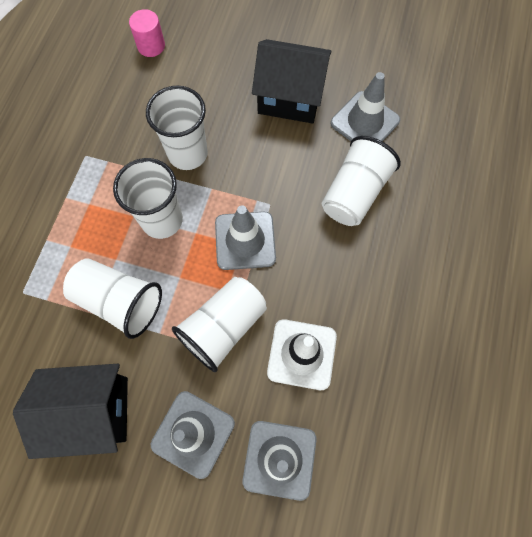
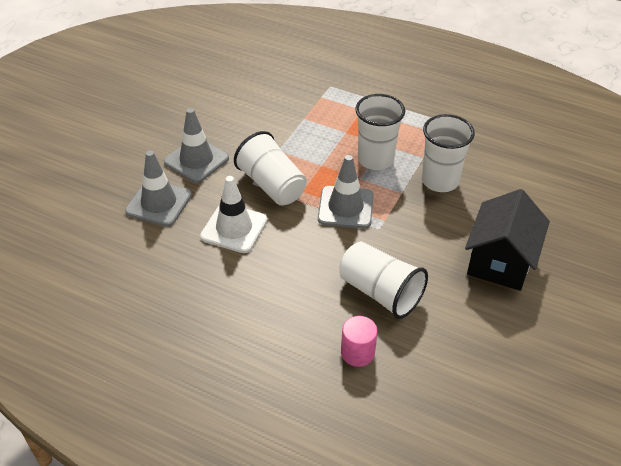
camera: 100 degrees right, 25 degrees down
black house [13,364,128,459] -> none
white cup [63,258,162,339] -> none
pink cylinder [129,9,165,57] -> pink cylinder moved to [341,316,378,367]
grey traffic cone [330,72,400,142] -> none

